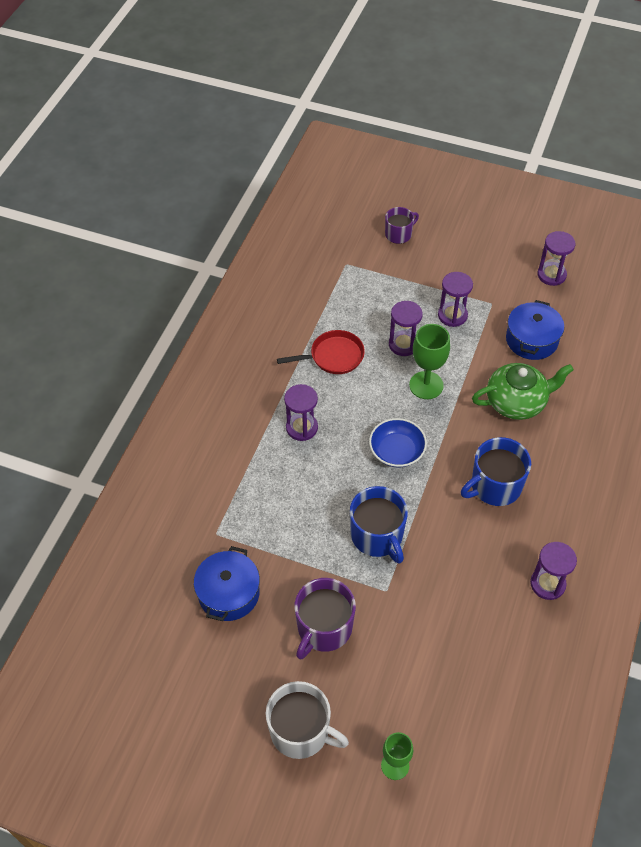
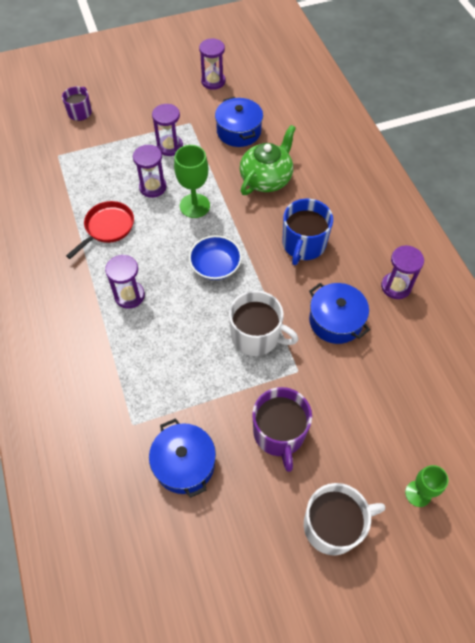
camera: 40 degrees left, 5 degrees up
blue mug [350,486,408,564] -> white mug [229,291,298,356]
none -> blue pot [309,283,370,344]

